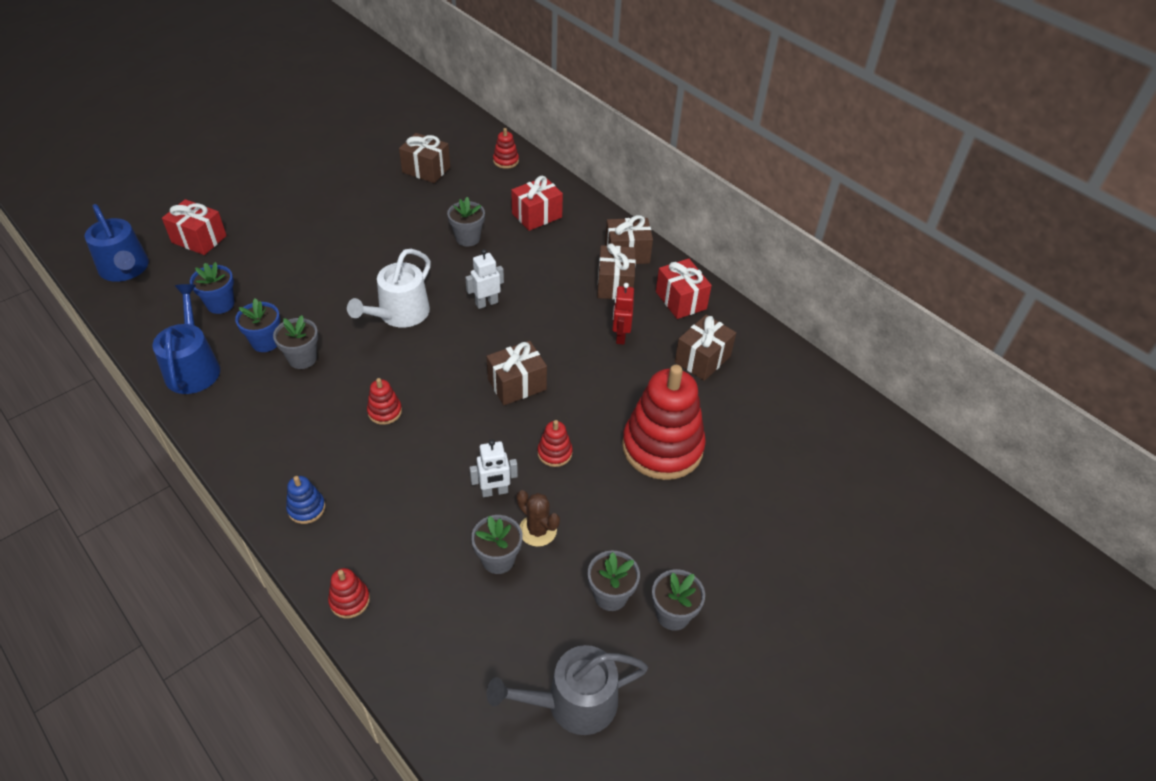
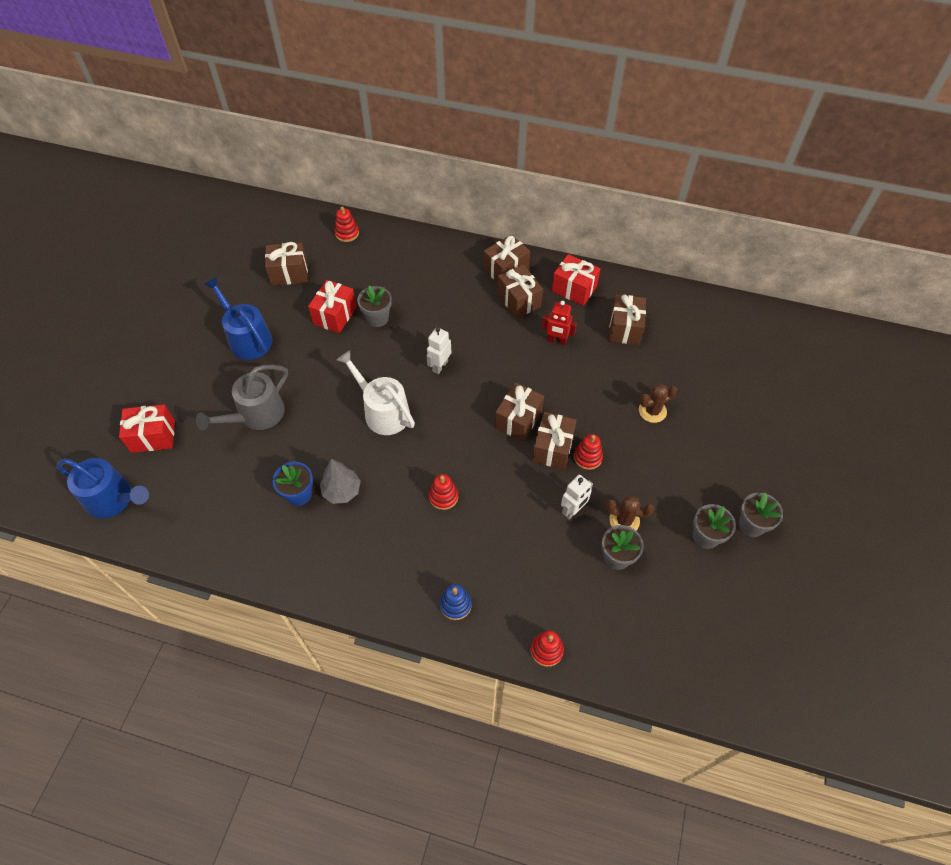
camera: 30 degrees left, 10 degrees up
blue watering can [152,284,220,394] -> blue watering can moved to [204,277,272,360]
blue flower pot [190,262,234,314] -> none
grey flower pot [273,315,318,369] -> grey tree [320,459,361,504]
white watering can [347,249,431,328] -> white watering can turned 135 degrees clockwise [337,350,415,435]
grey watering can [487,645,648,735] -> grey watering can moved to [196,365,288,430]
red gift [511,176,563,231] -> red gift moved to [308,280,357,333]
red robot [612,283,634,345] -> red robot turned 45 degrees counterclockwise [542,301,577,346]
red stacking toy [622,365,706,480] -> brown cactus [639,384,677,423]
none -> brown gift [532,412,577,470]

